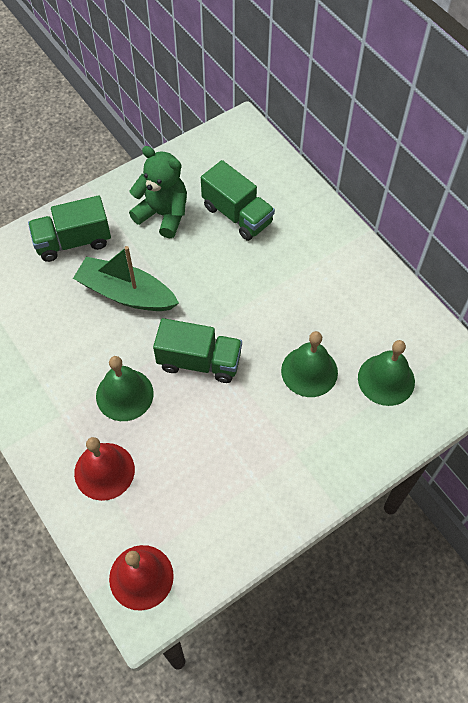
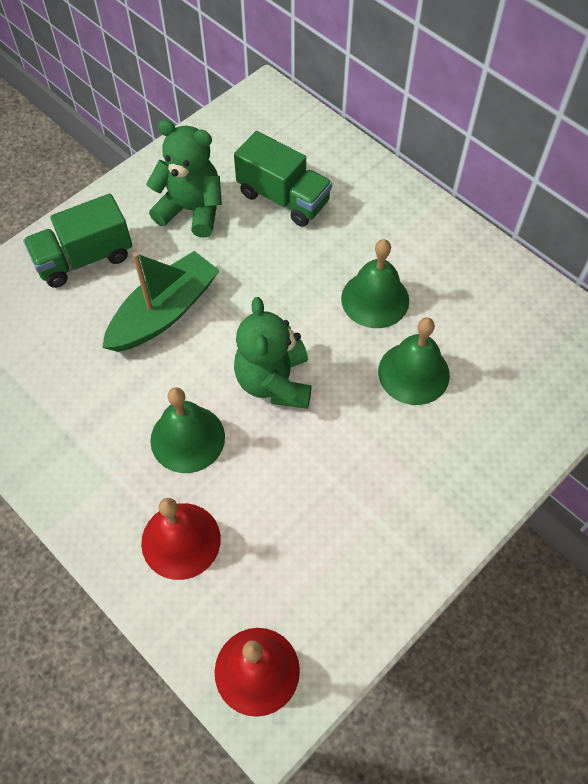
camera: 10 degrees left, 0 degrees up
green boat [73,246,179,311] -> green boat turned 120 degrees clockwise [102,251,220,352]
green truck [153,318,242,383] -> green teddy bear [234,297,312,409]
green bell [358,340,415,406] -> green bell moved to [341,239,409,328]

